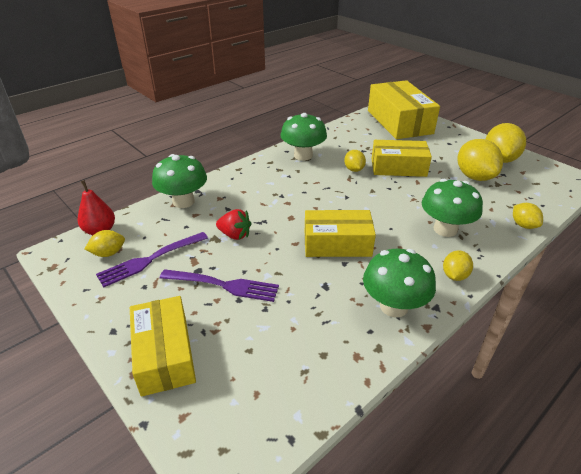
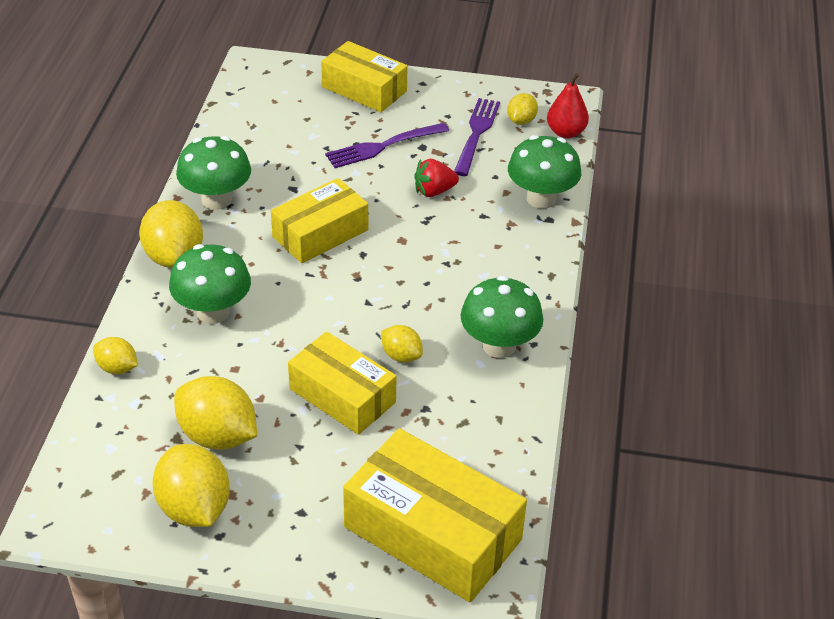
camera: 140 degrees right, 5 degrees up
yellow box [372,140,432,177] -> yellow box turned 75 degrees clockwise [288,332,397,435]
yellow lemon [443,250,473,281] -> yellow lemon [139,200,203,268], size x1.84

